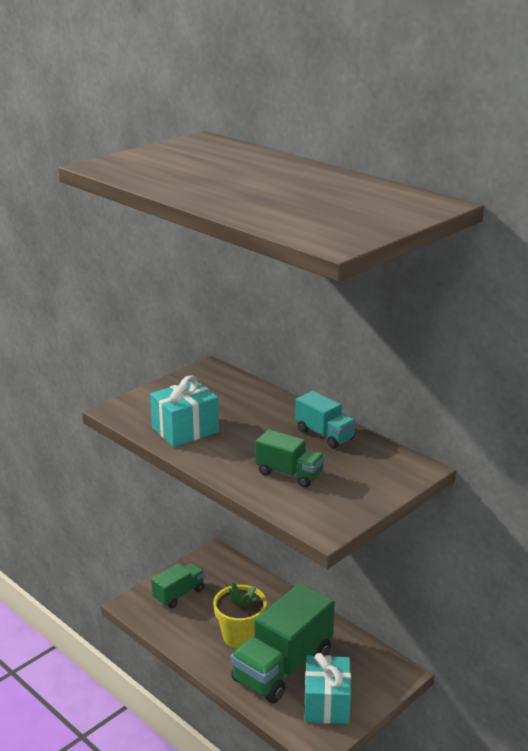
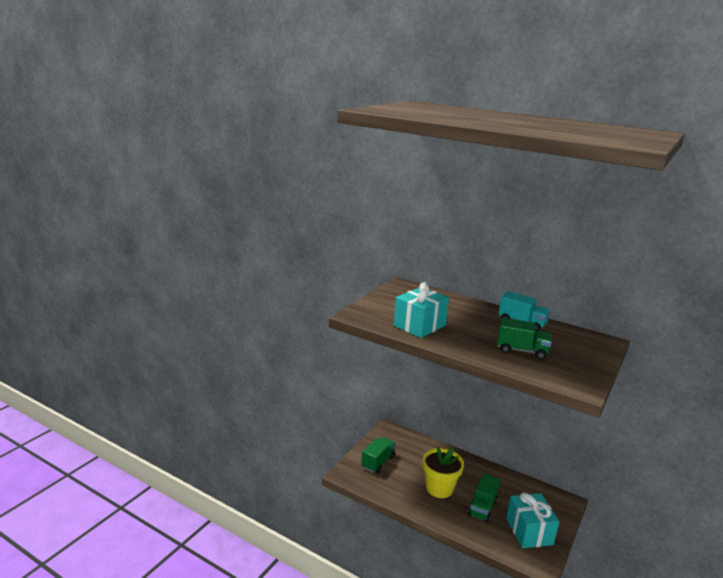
camera: 15 degrees left, 5 degrees down
green truck [230,583,335,703] -> green truck [468,474,500,523], size x0.51

